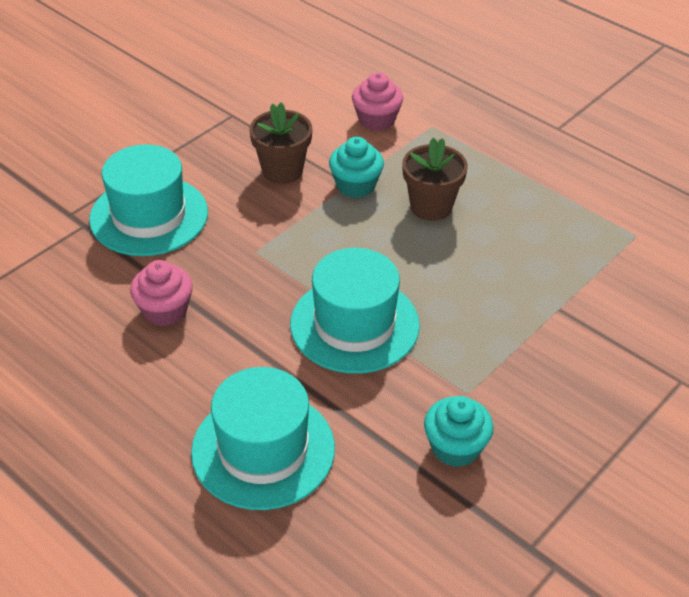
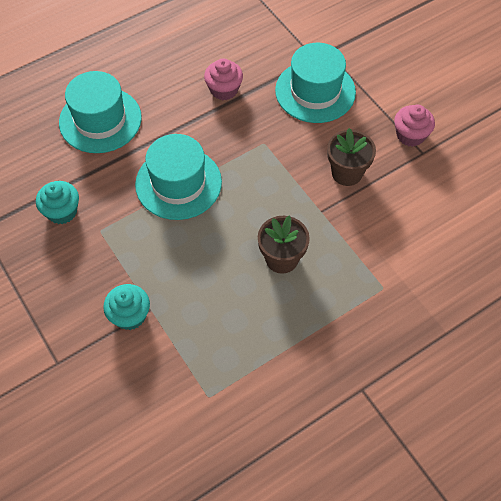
camera: 105 degrees right, 15 degrees up
turquoise cupcake [329,137,384,198] -> turquoise cupcake moved to [103,284,150,330]
pink cupcake [352,72,403,131] -> pink cupcake moved to [394,105,435,147]

